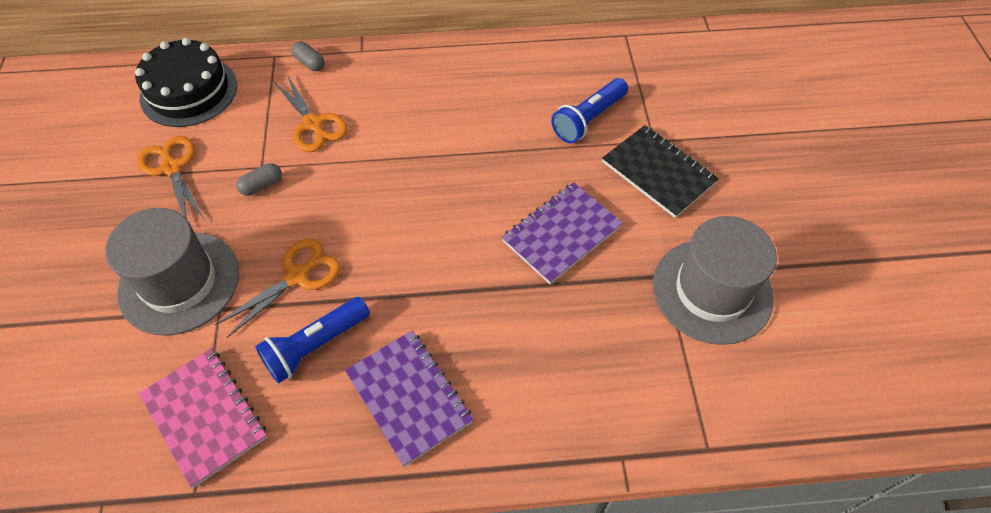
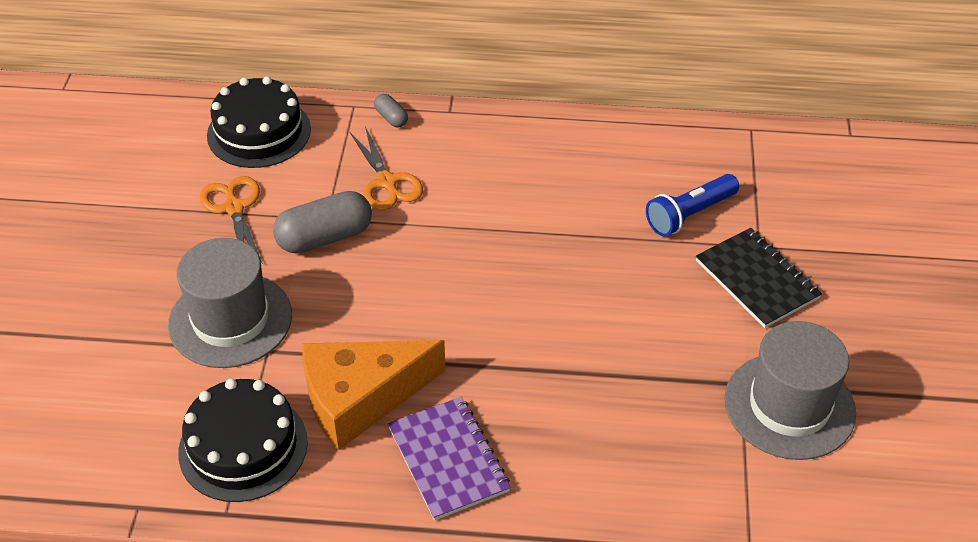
camera: 10 degrees right, 10 degrees down
pink notebook [139,348,267,488] -> black cake [178,379,308,502]
orange scissors [215,239,341,338] -> none
grey capsule [236,163,282,196] -> grey capsule [273,191,372,253], size x2.03
blue flashlight [255,297,370,383] -> orange cheese [302,340,446,450]
purple notebook [502,182,623,284] -> none

